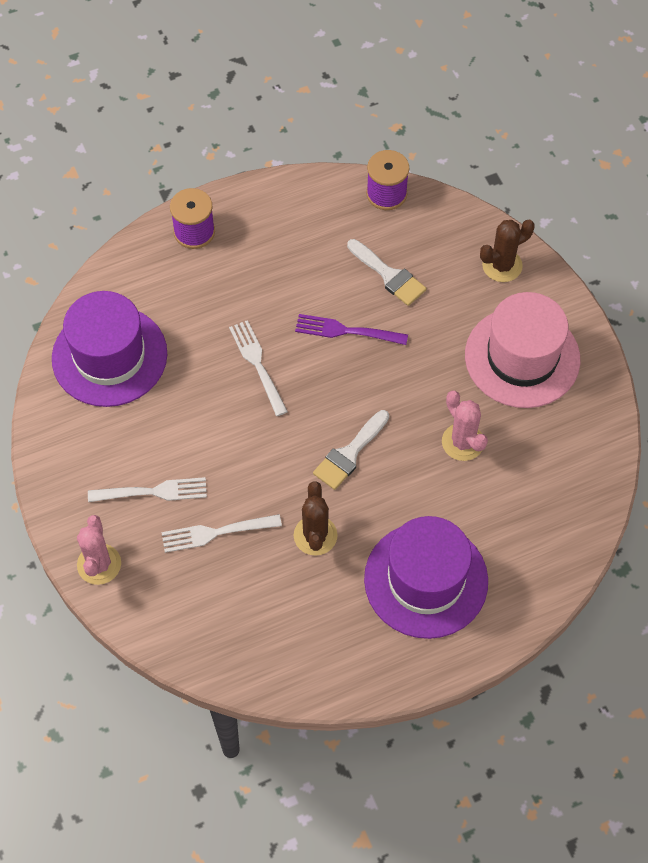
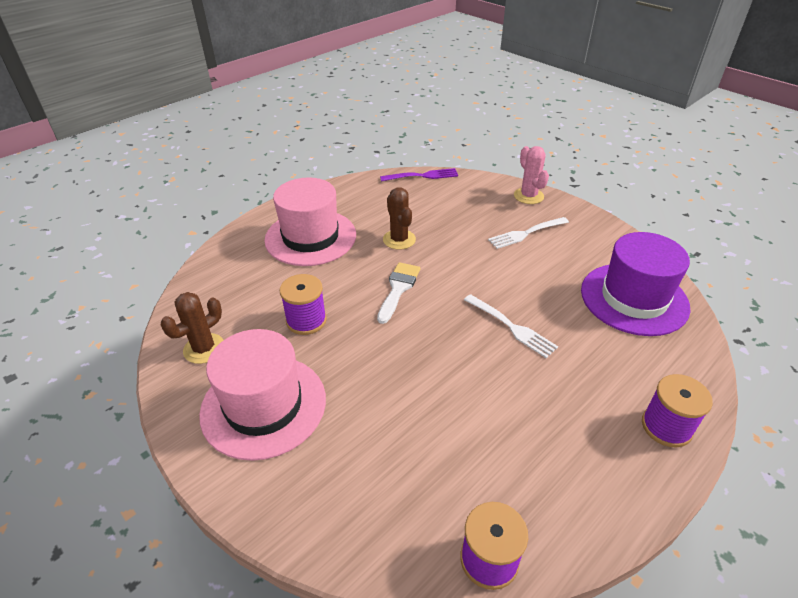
camera: 160 degrees right, 20 degrees down
white fork [161,514,282,553] -> none
purple fork [295,314,408,345] -> purple fork moved to [380,168,458,182]
white brush [347,239,427,306] -> none
purple hat [364,516,488,639] -> pink hat [264,178,356,266]
pink cactus [442,391,488,461] -> purple spool [280,274,327,335]
brown cactus [480,219,535,282] -> brown cactus moved to [161,292,224,364]

